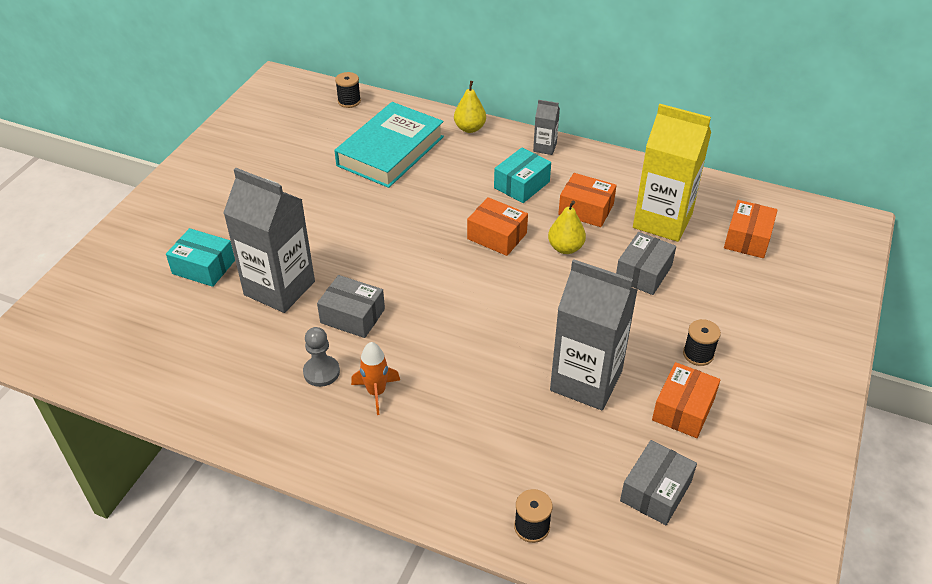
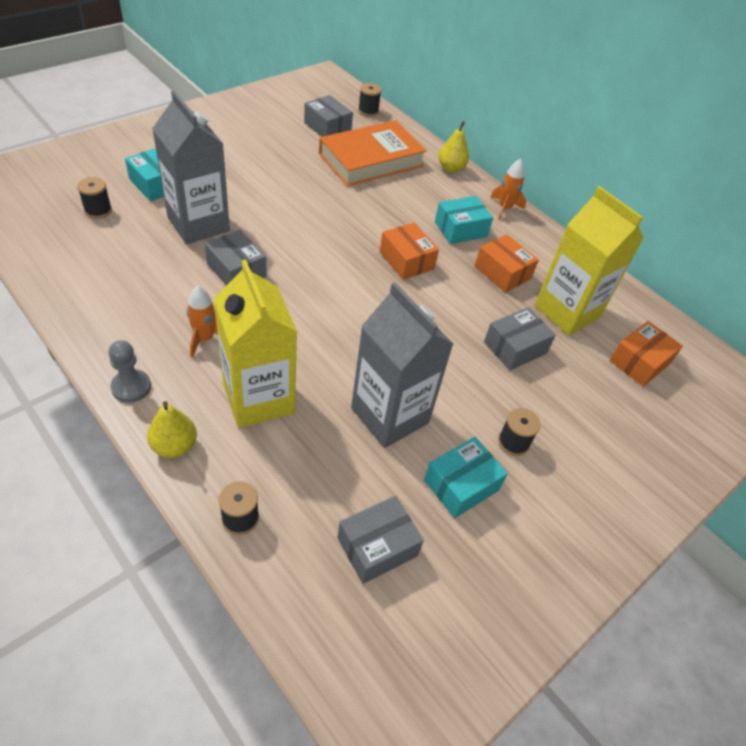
camera: 20 degrees right, 5 degrees up
grey pawn [303,327,340,387] -> grey pawn moved to [108,340,151,403]
turquoise book [334,102,444,188] -> orange book [319,120,427,186]
grey carton [533,100,560,155] -> orange rocket [490,159,526,220]
yellow pear [548,201,586,254] -> yellow pear moved to [147,401,197,458]
orange box [652,362,720,438] -> turquoise box [424,437,508,518]
none -> black spool [77,177,112,219]
none -> yellow carton [214,259,297,428]
none -> grey box [304,95,353,137]

